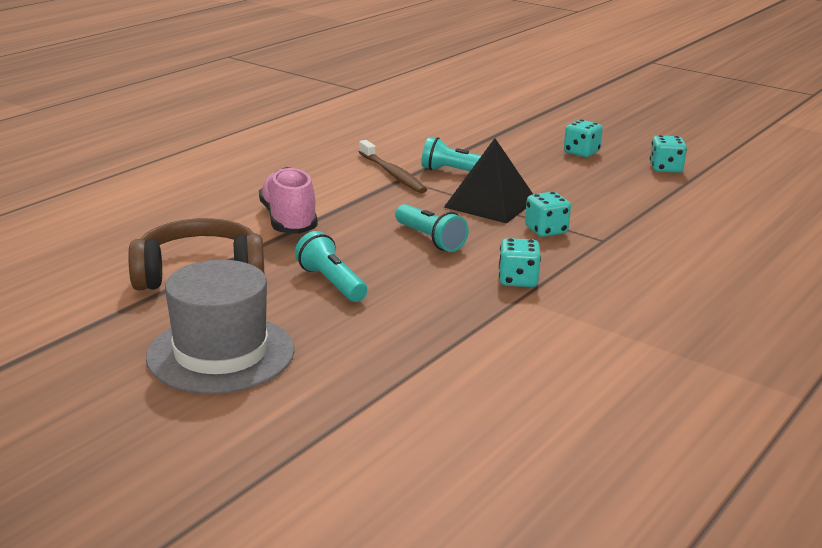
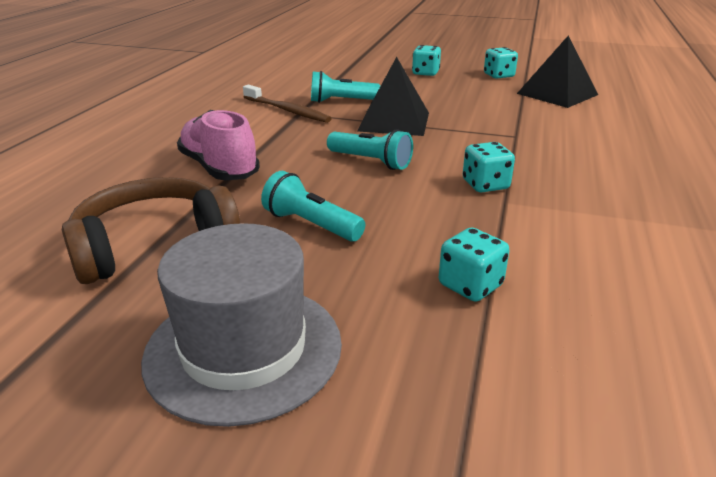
camera: 20 degrees left, 5 degrees up
turquoise dice [525,192,571,237] -> turquoise dice moved to [439,227,510,302]
none -> black pyramid [517,36,598,108]

